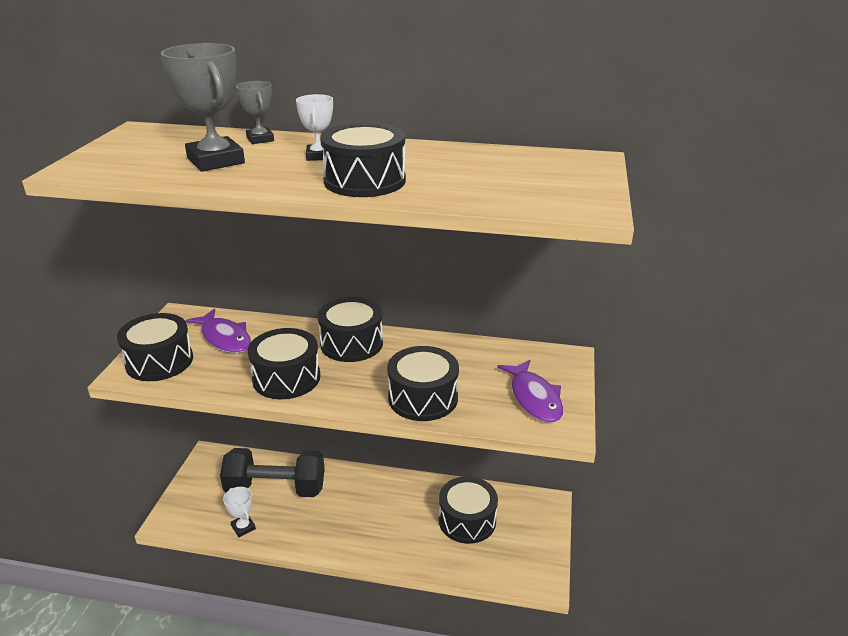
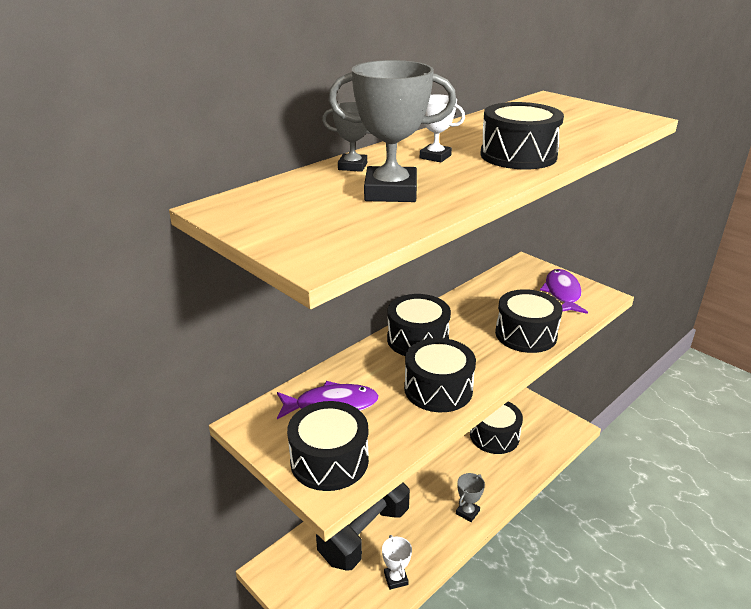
camera: 55 degrees left, 0 degrees up
white trophy [223,487,256,537] -> white trophy turned 75 degrees clockwise [382,535,412,590]
purple fish [497,360,563,423] -> purple fish turned 105 degrees counterclockwise [540,269,588,314]
none -> grey trophy [456,473,485,522]

